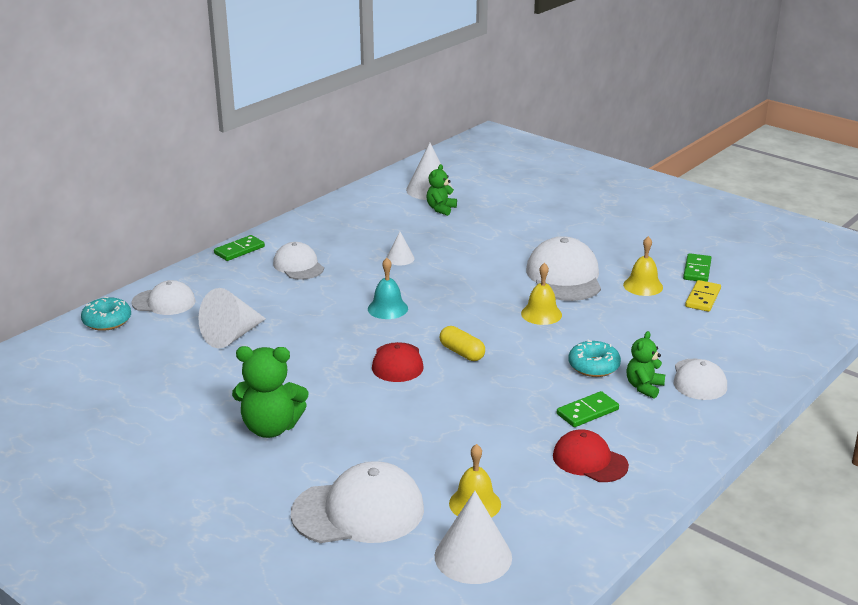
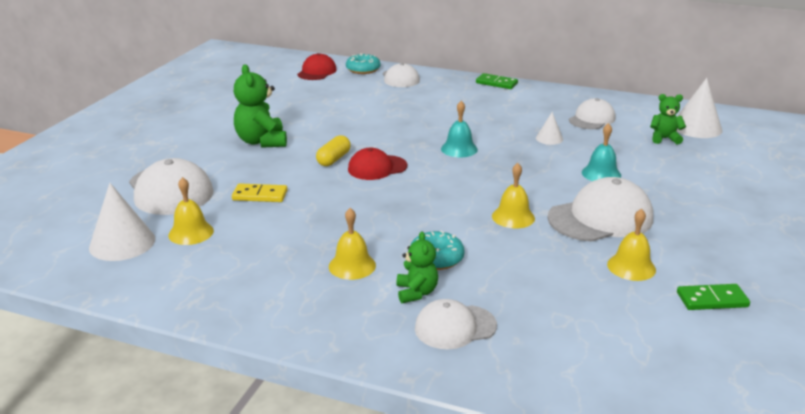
camera: 70 degrees right, 0 degrees up
white cone [198,288,266,348] -> none
white cap [273,242,324,280] -> white cap moved to [569,98,615,129]
yellow capsule [440,326,485,361] -> yellow capsule moved to [316,135,351,166]
red cap [553,430,629,482] -> red cap moved to [297,53,337,80]
green domino [557,391,619,427] -> yellow bell [329,208,376,280]
green teddy bear [626,331,665,399] -> green teddy bear turned 75 degrees clockwise [396,232,438,303]
yellow domino [685,280,721,312] -> yellow domino moved to [232,183,288,202]
none -> turquoise bell [582,123,621,181]

